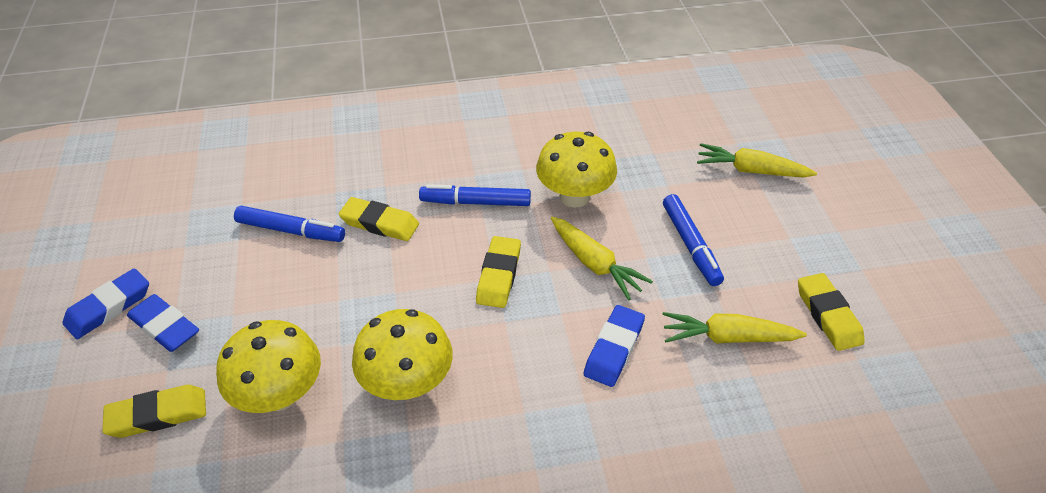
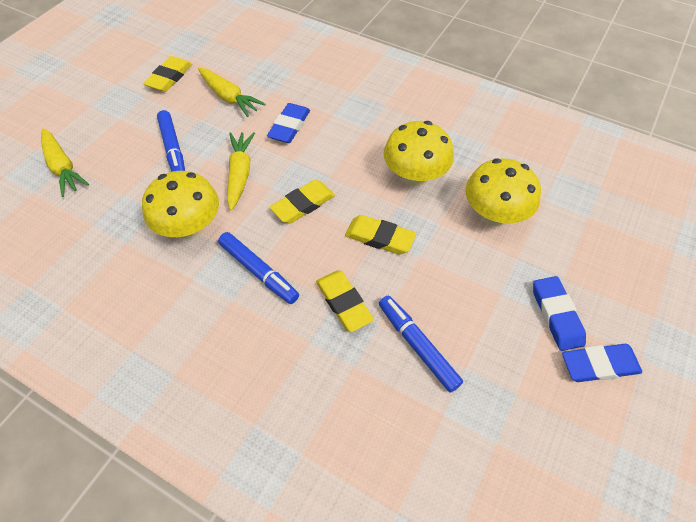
camera: 140 degrees left, 10 degrees up
yellow eraser [102,385,206,438] -> yellow eraser moved to [345,215,416,255]
blue eraser [584,305,645,387] -> blue eraser turned 45 degrees counterclockwise [267,103,310,143]
blue marker [663,194,724,286] -> blue marker turned 135 degrees clockwise [157,110,185,172]

